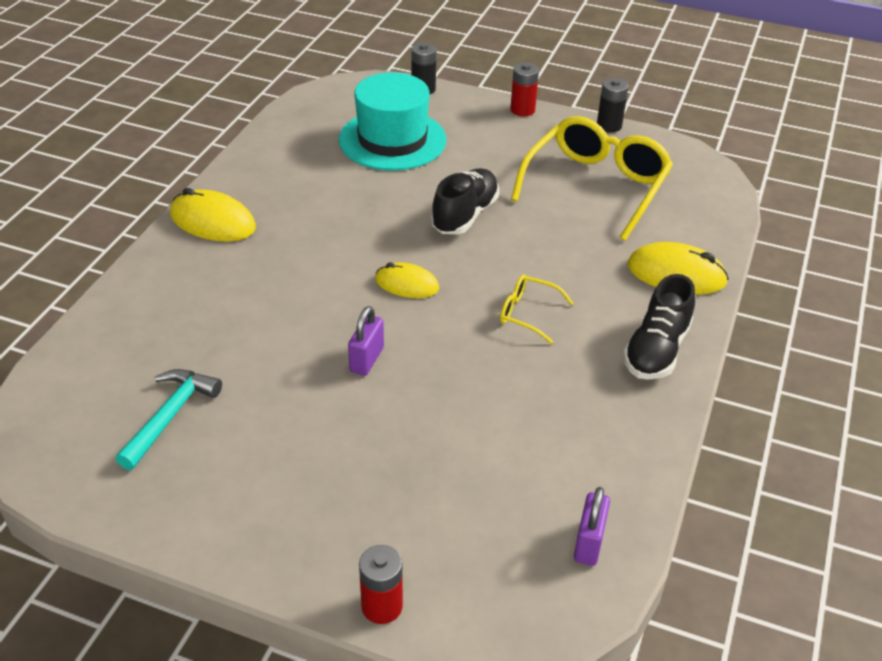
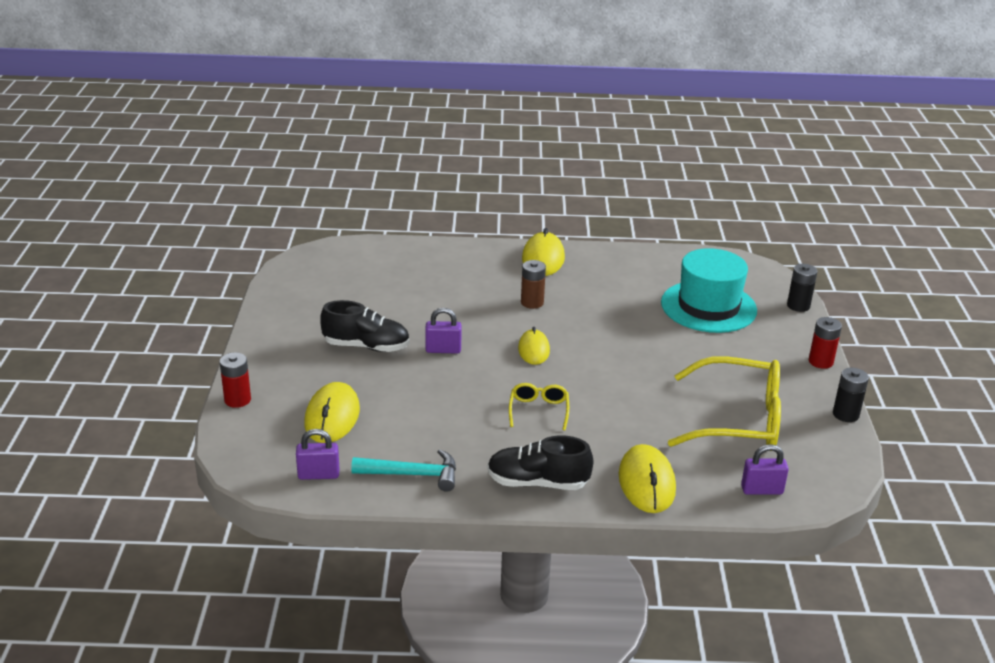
camera: 70 degrees right, 10 degrees down
turquoise hammer [116,369,222,470] -> turquoise hammer moved to [351,449,456,492]
black shoe [431,168,499,234] -> black shoe moved to [320,300,410,352]
none -> yellow mouse [304,382,360,443]
none -> brown battery [521,260,546,309]
none -> purple padlock [741,444,789,495]

